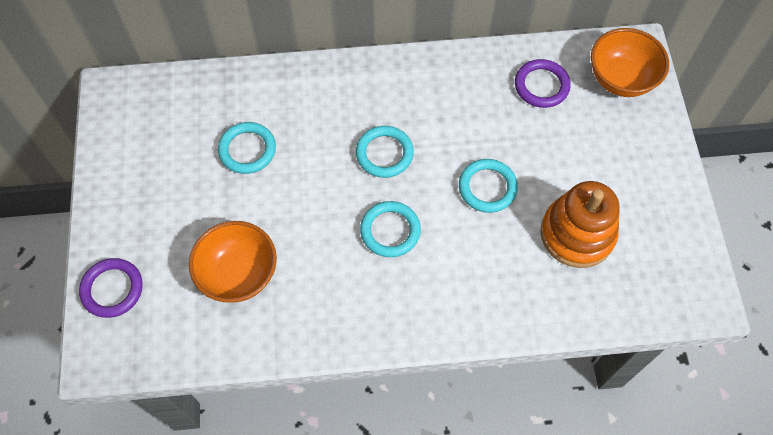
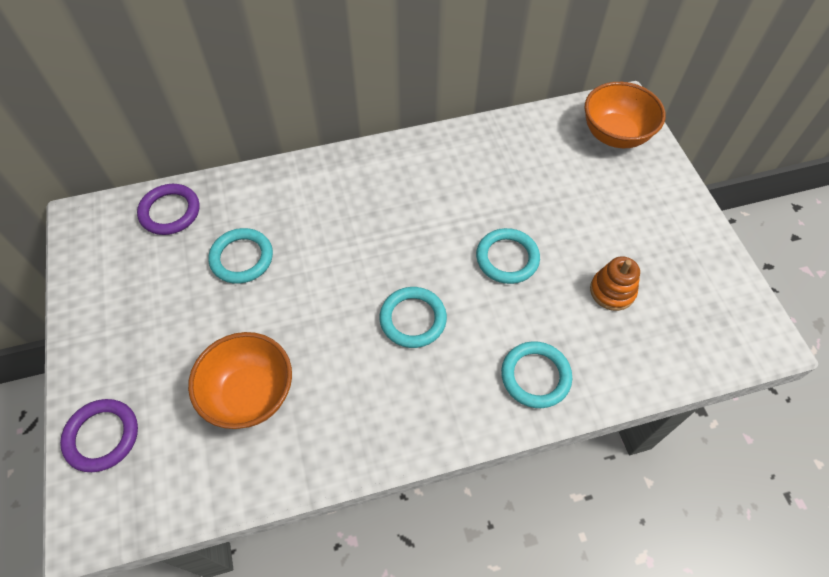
camera: 10 degrees left, 5 degrees down
turquoise ring [356,126,414,178] -> turquoise ring moved to [501,341,572,408]
purple ring [515,59,571,108] -> purple ring moved to [137,184,200,235]
orange stacking toy [540,181,620,268] -> orange stacking toy [590,256,640,311], size x0.56

